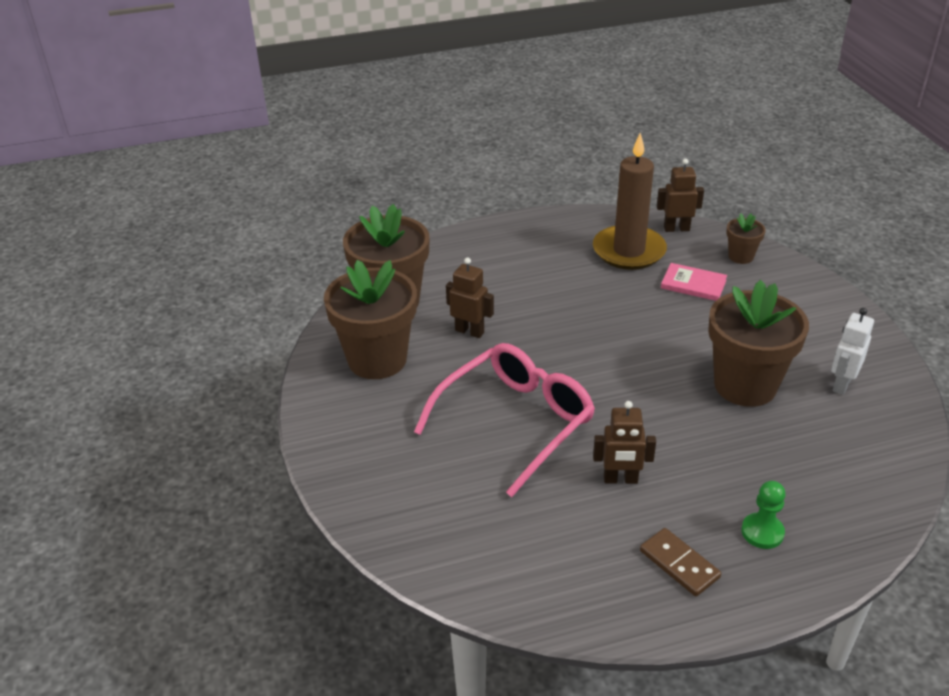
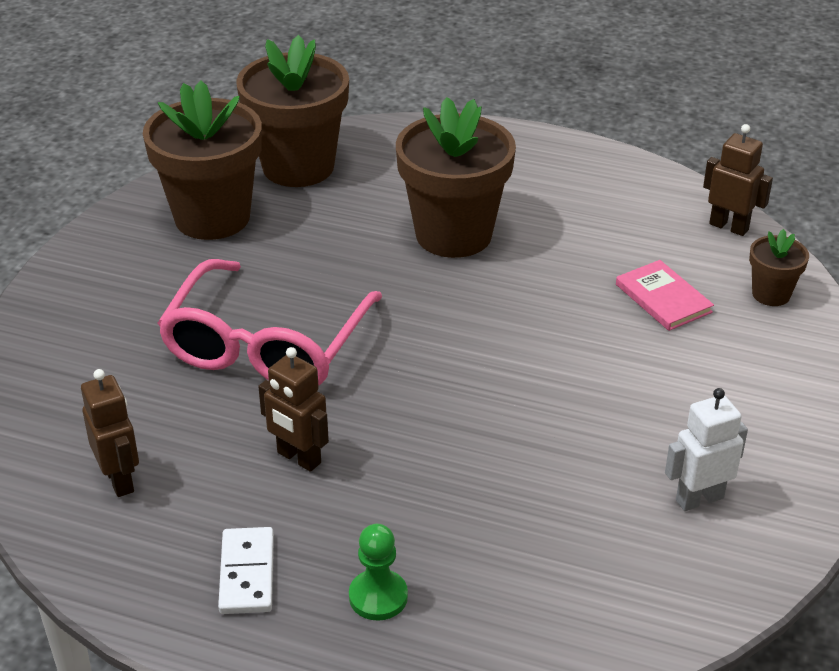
camera: 35 degrees right, 0 degrees up
pink glasses [414,343,595,497] -> pink glasses turned 120 degrees clockwise [158,259,382,386]
brown robot [446,257,494,338] -> brown robot moved to [81,369,139,497]
brown candle [593,133,667,270] -> none
brown domino [640,528,721,596] -> white domino [218,527,274,614]
brown flower pot [708,280,809,407] -> brown flower pot moved to [396,97,516,258]

